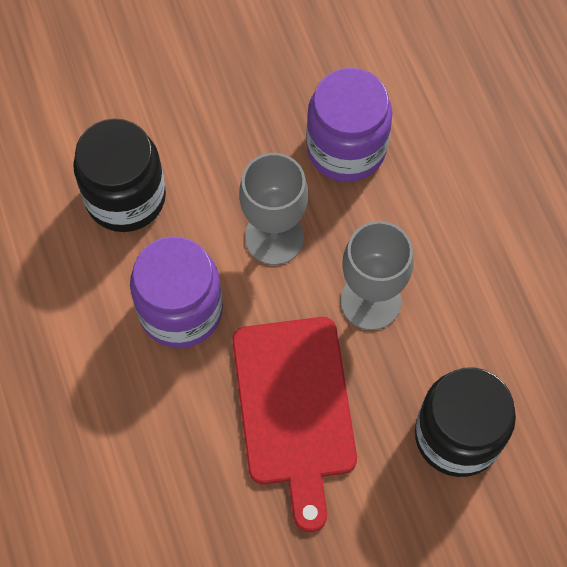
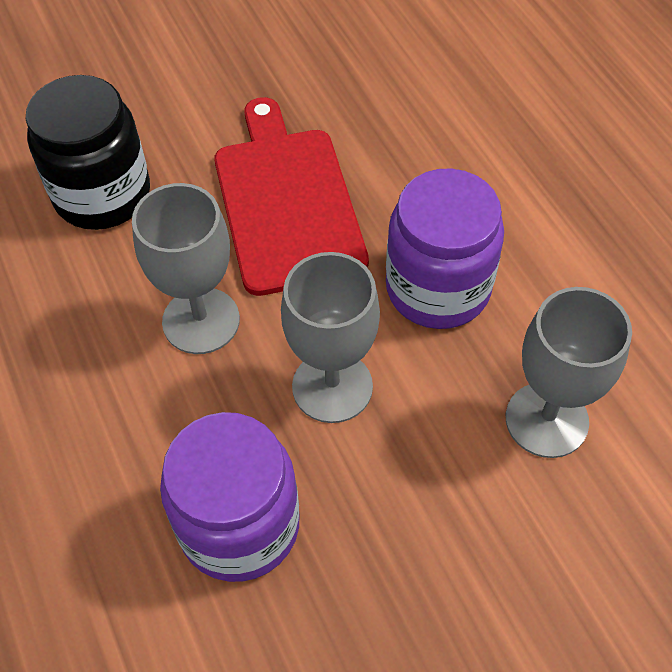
camera: 175 degrees right, 10 degrees down
black jar [73,118,166,232] -> grey goblet [506,287,632,458]

